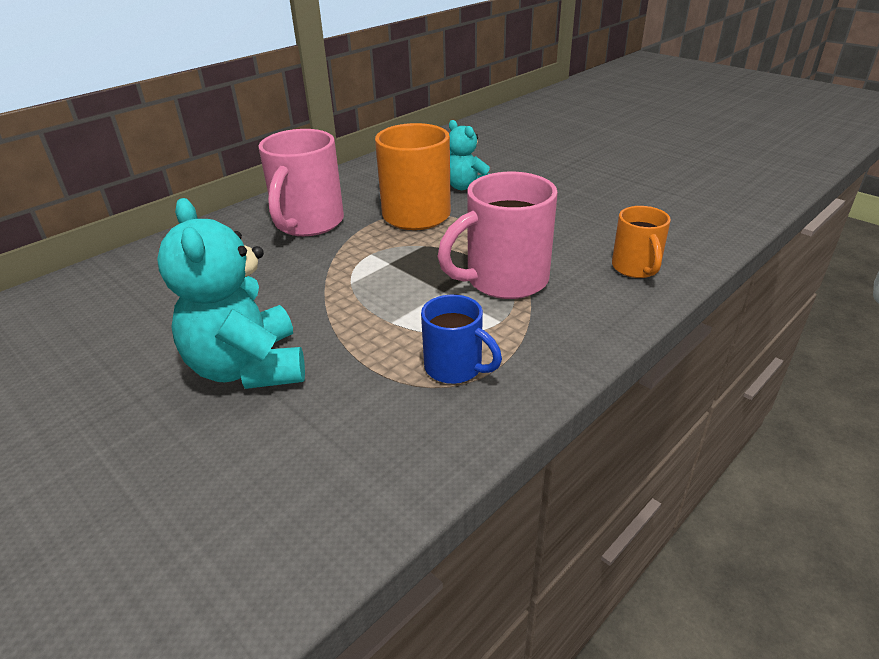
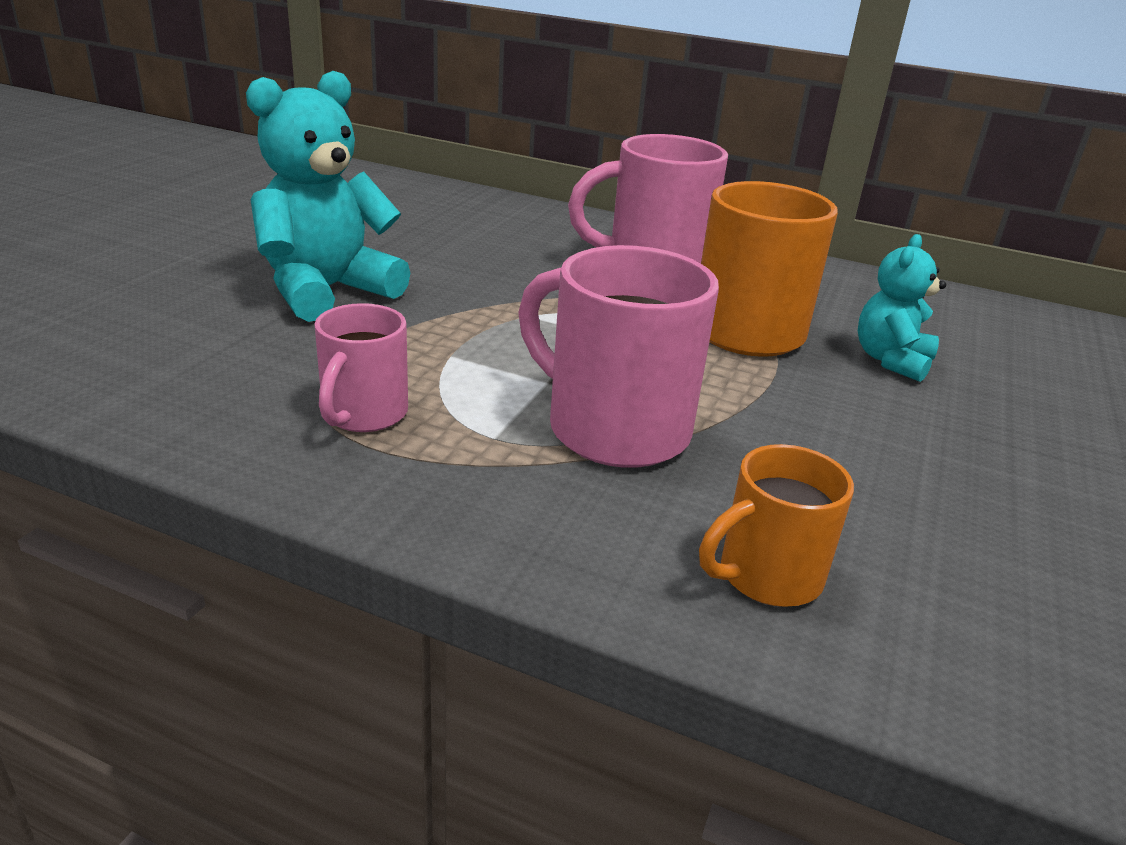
camera: 65 degrees right, 5 degrees down
blue mug [421,295,502,384] -> pink mug [314,303,408,432]

